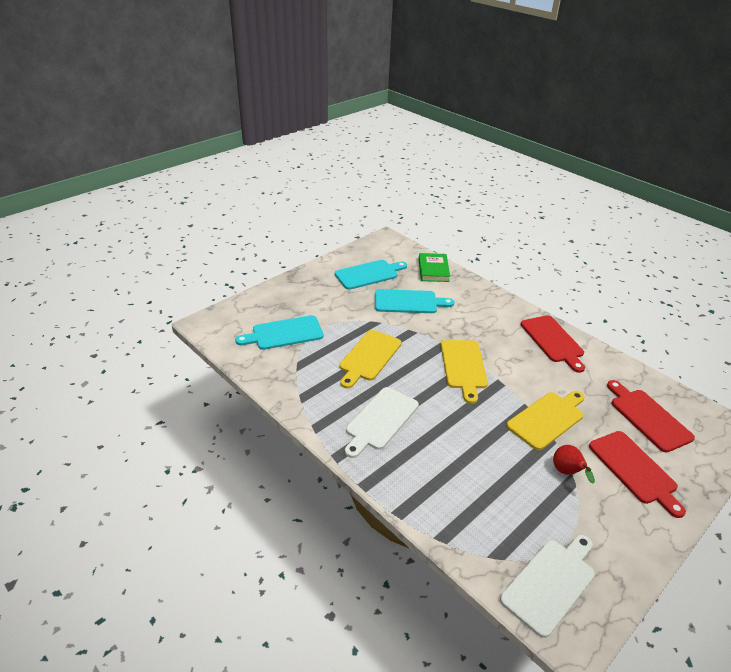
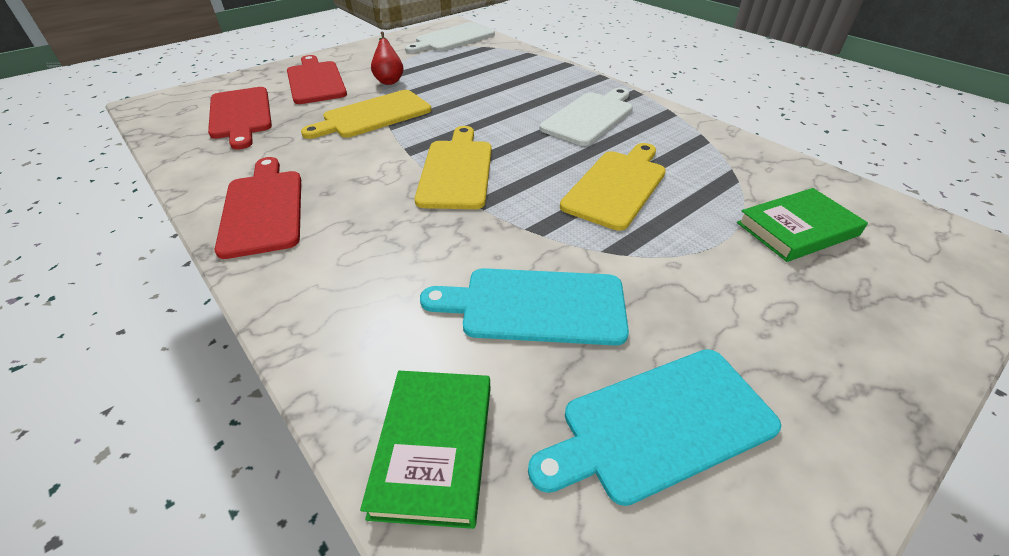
camera: 175 degrees left, 5 degrees up
turquoise cutting board [235,315,324,350] -> green book [737,188,868,262]

